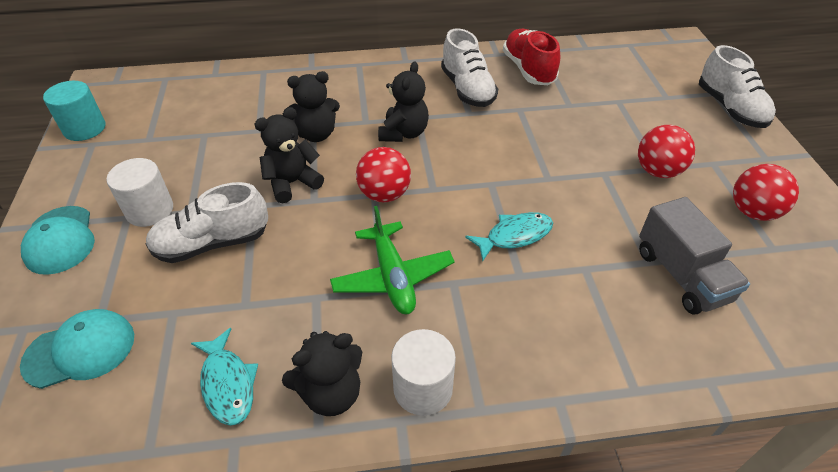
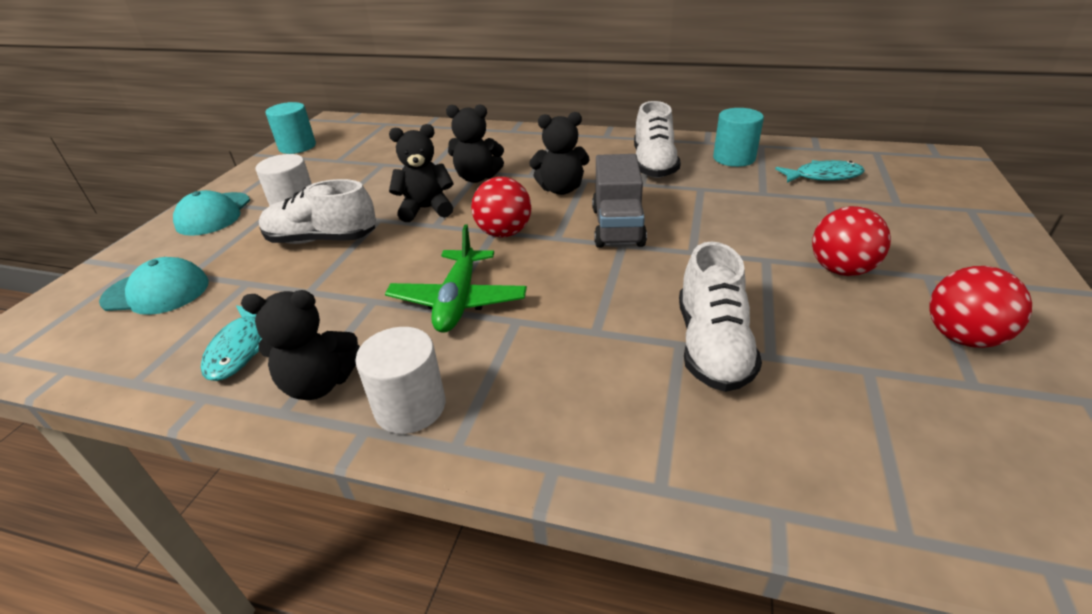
camera: 25 degrees right, 10 degrees down
black teddy bear [378,61,429,142] -> black teddy bear turned 45 degrees clockwise [529,112,589,195]
turquoise fish [465,212,553,261] -> turquoise fish moved to [775,160,865,183]
red shoe [503,29,560,85] -> turquoise cylinder [713,108,764,167]
grey truck [639,197,750,314] -> grey truck moved to [592,154,647,248]
white shoe [699,45,776,128] -> white shoe moved to [679,242,762,392]

